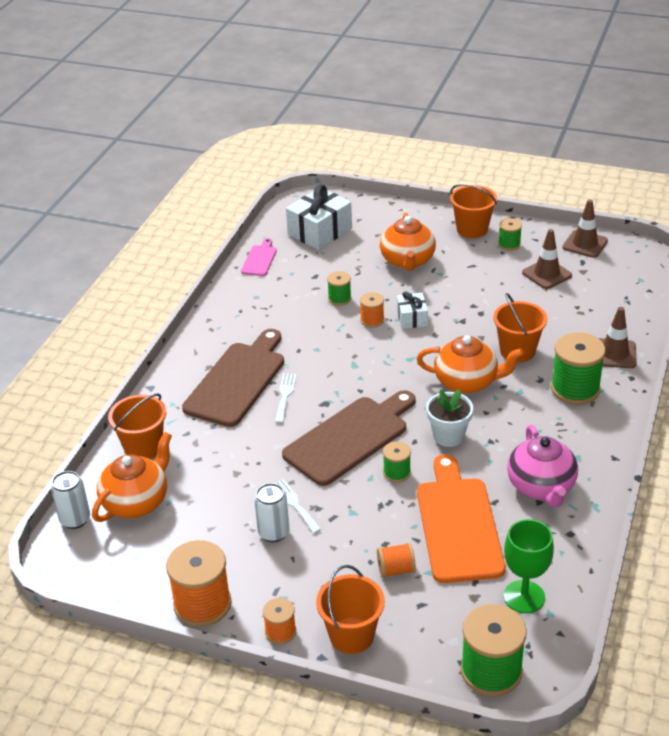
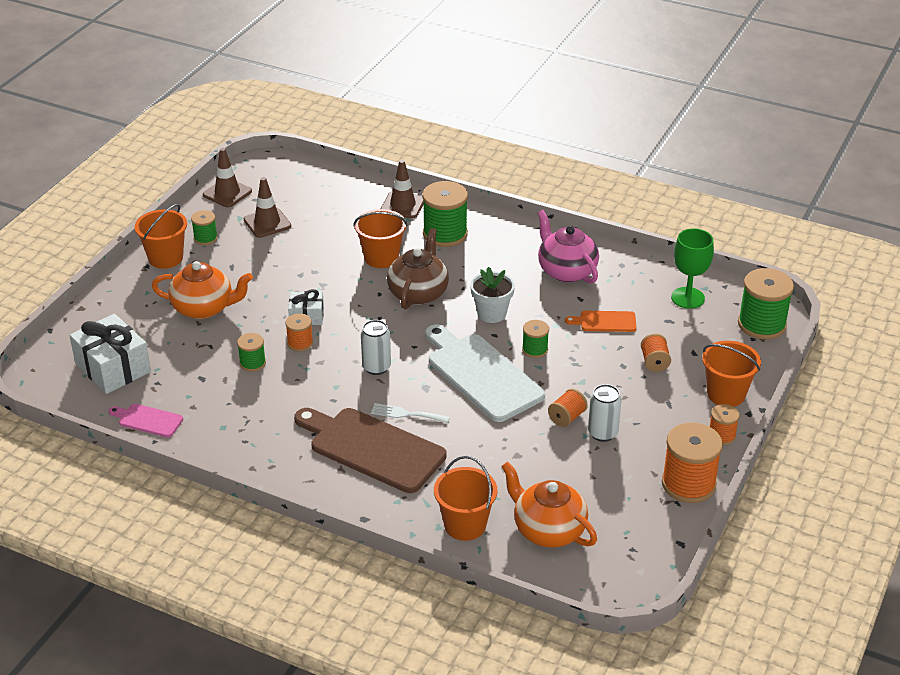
camera: 85 degrees left, 0 degrees up
white can [51,471,90,529] -> white can moved to [361,320,391,375]
white fork [275,479,322,533] -> orange spool [548,389,588,427]
brown cutting board [282,390,416,486] -> white cutting board [425,324,545,422]
orange teapot [417,335,524,394] -> brown teapot [387,228,449,309]
orange cutting board [417,454,506,583] -> orange cutting board [565,311,637,332], size x0.48
pink teapot [507,425,578,507] -> pink teapot turned 120 degrees counterclockwise [537,210,599,284]

